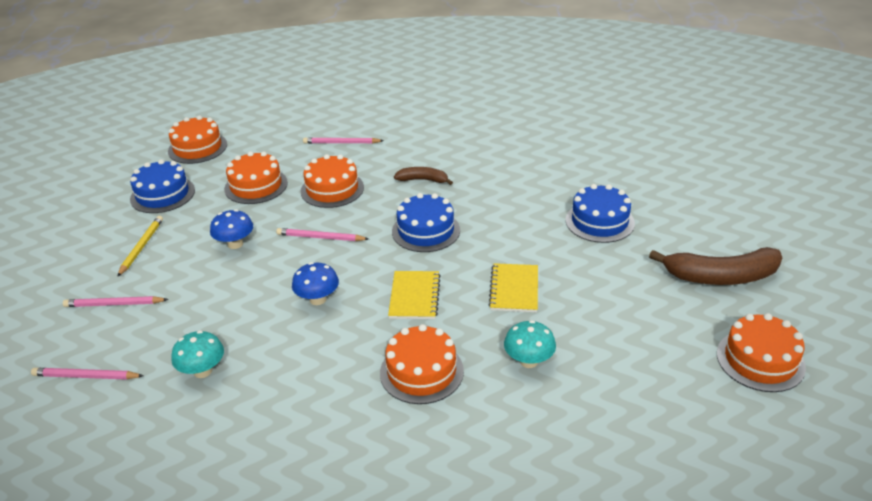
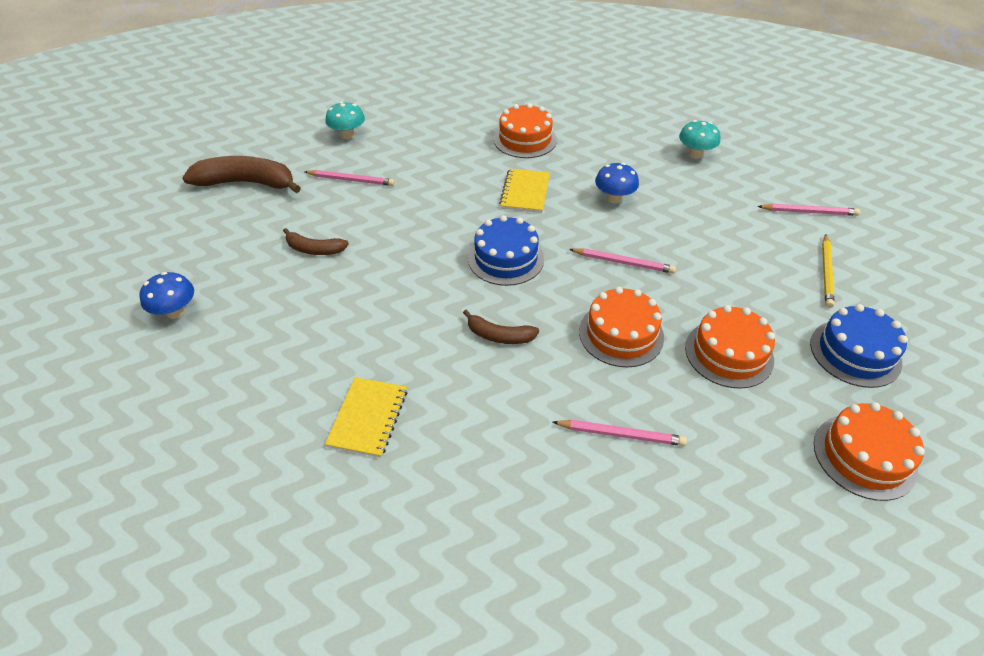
camera: 175 degrees left, 10 degrees up
pink pencil [31,368,144,380] -> pink pencil moved to [305,170,395,186]
blue mushroom [210,209,253,249] -> blue mushroom moved to [140,272,194,319]
yellow notebook [488,263,538,312] -> yellow notebook moved to [325,377,407,458]
turquoise mushroom [504,320,556,368] -> turquoise mushroom moved to [325,101,365,139]
blue cake [565,184,635,243] -> brown banana [283,228,349,255]
orange cake [717,313,806,392] -> none

